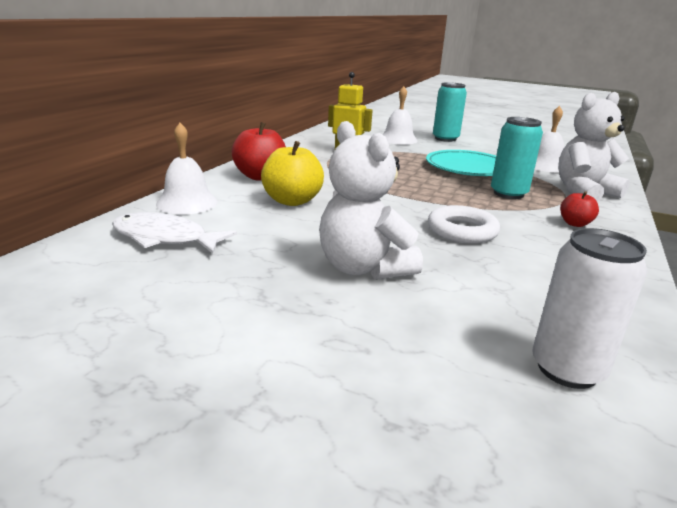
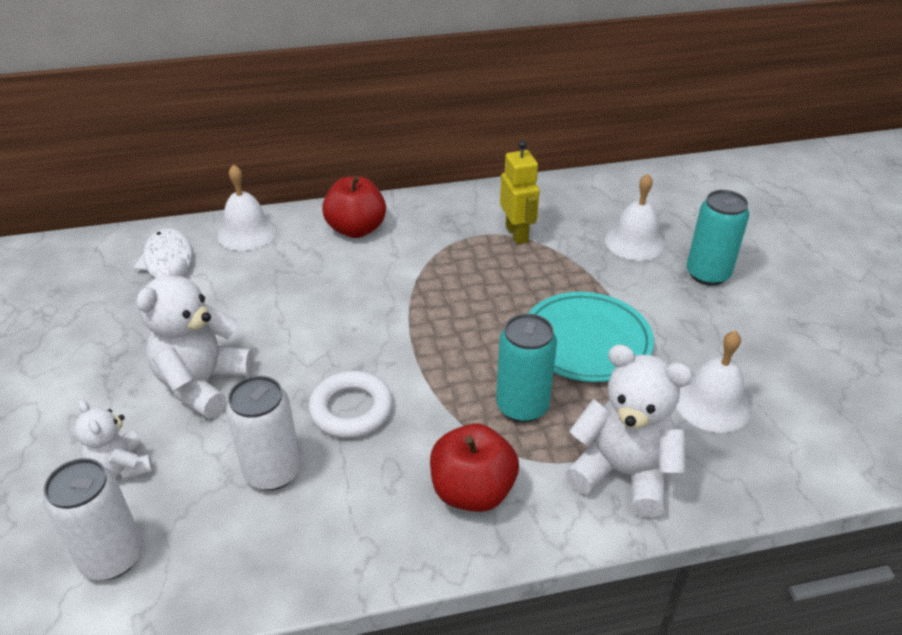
camera: 55 degrees right, 15 degrees up
yellow apple [261,141,324,206] -> none
red apple [560,191,599,227] -> red apple [430,424,519,512], size x1.80
none -> white teddy bear [74,400,153,480]
none -> white can [226,376,301,490]

